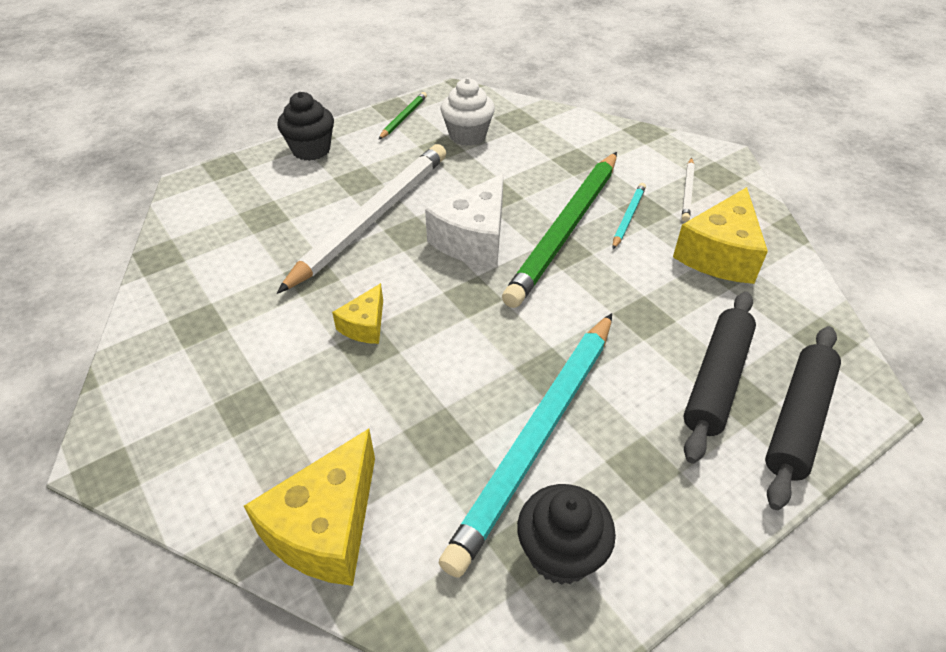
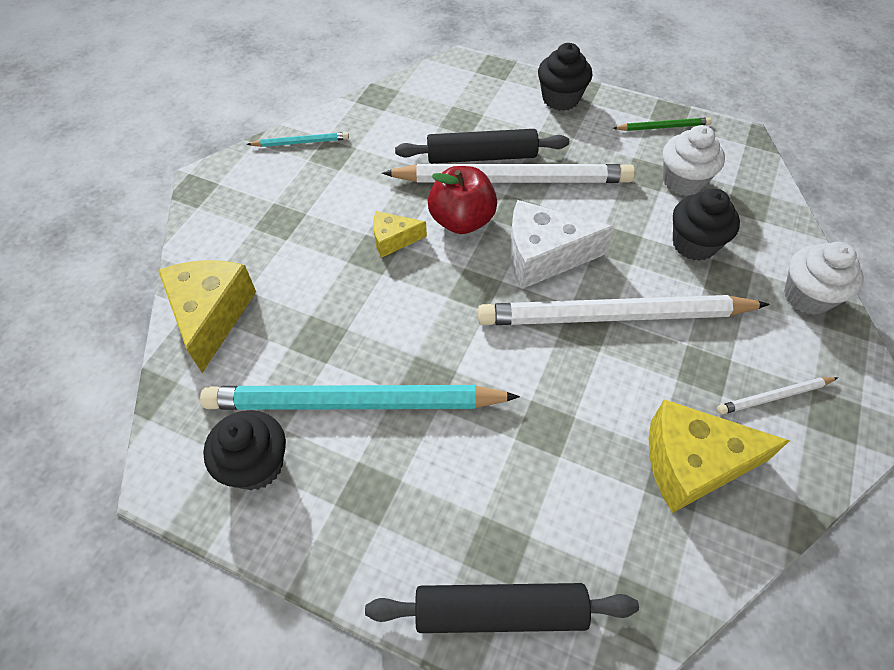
camera: 60 degrees right, 10 degrees up
yellow cheese [244,429,375,586] -> yellow cheese turned 90 degrees clockwise [158,260,256,373]
green pencil [502,152,617,308] -> white pencil [478,295,770,325]
turquoise pencil [612,183,646,249] -> turquoise pencil moved to [247,132,349,147]
black rolling pin [683,292,756,463] -> black rolling pin moved to [395,129,569,163]
none -> red apple [428,166,497,234]
none -> black cupcake [673,189,740,261]
none -> white cupcake [784,242,864,315]

